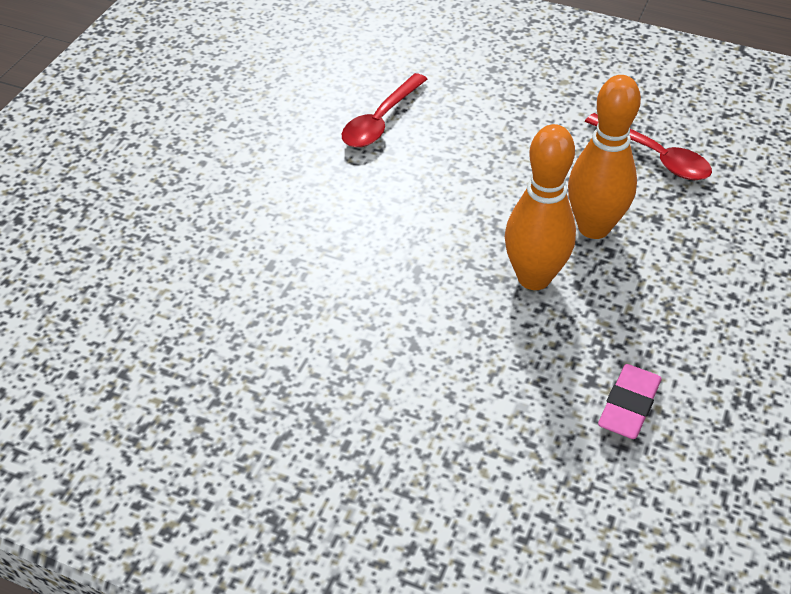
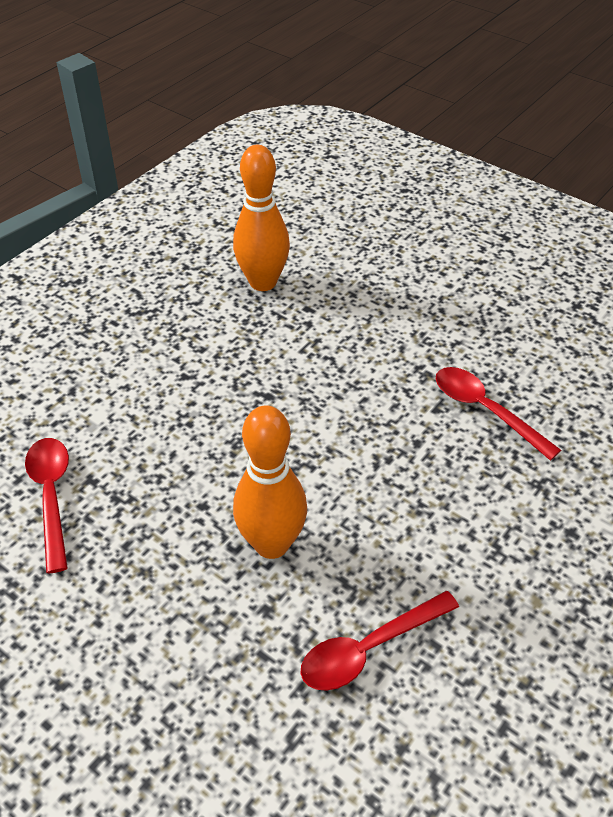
camera: 105 degrees right, 0 degrees up
orange bowling pin [505,124,576,290] -> orange bowling pin moved to [233,145,290,291]
pink eraser [598,364,661,439] -> red spoon [25,438,69,573]

